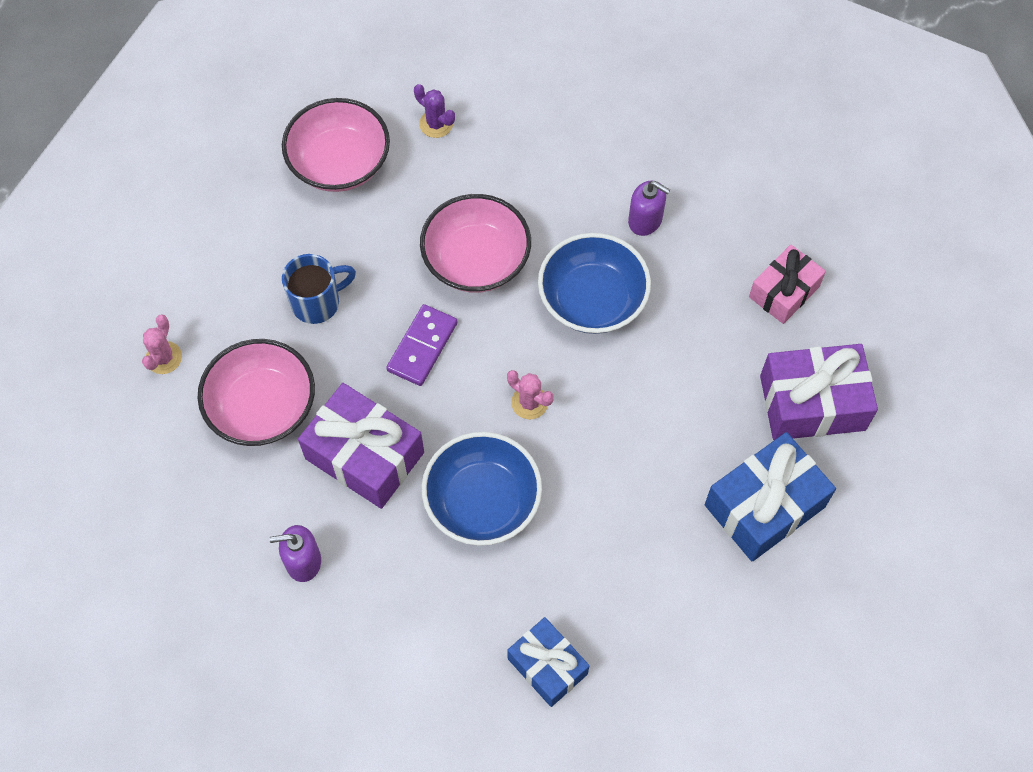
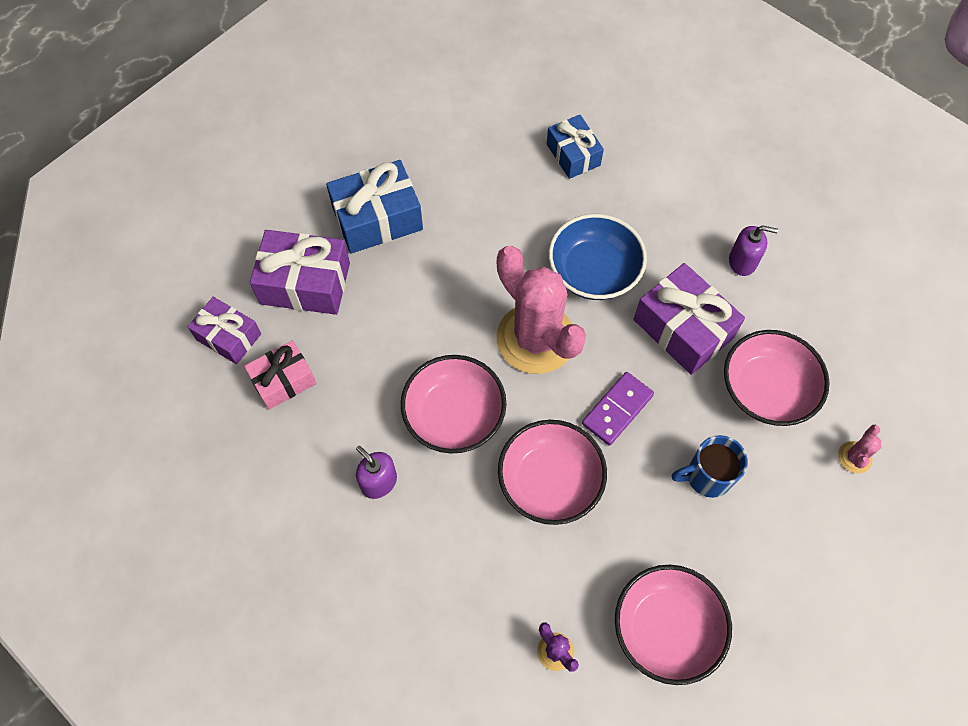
camera: 165 degrees left, 0 degrees up
pink cactus [507,370,554,419] -> pink cactus [497,246,586,374], size x2.48
blue bowl [538,233,651,334] -> pink bowl [401,355,506,453]
none -> purple gift [188,297,261,364]

